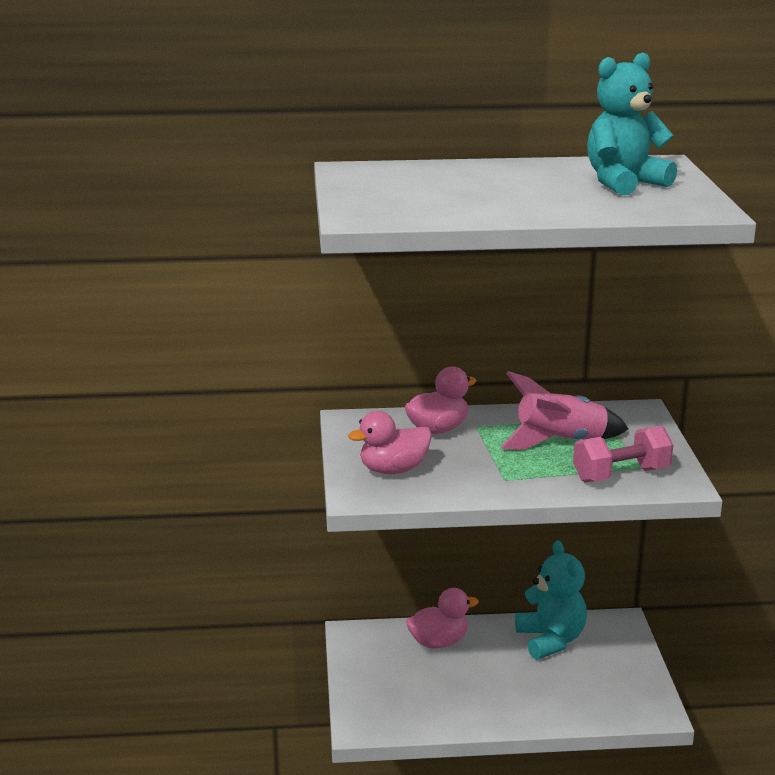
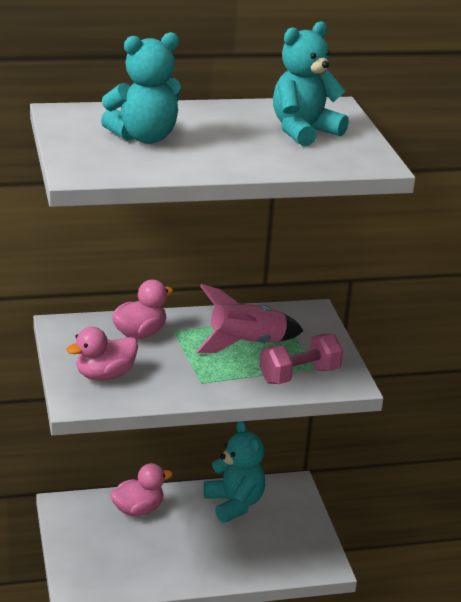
camera: 10 degrees left, 5 degrees up
none -> turquoise teddy bear [101,32,181,144]

